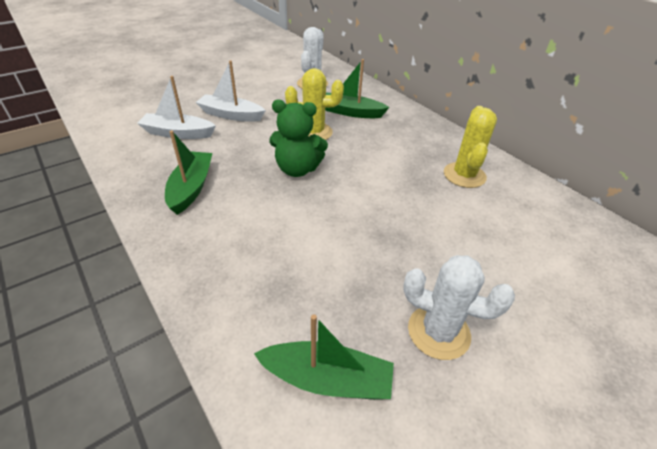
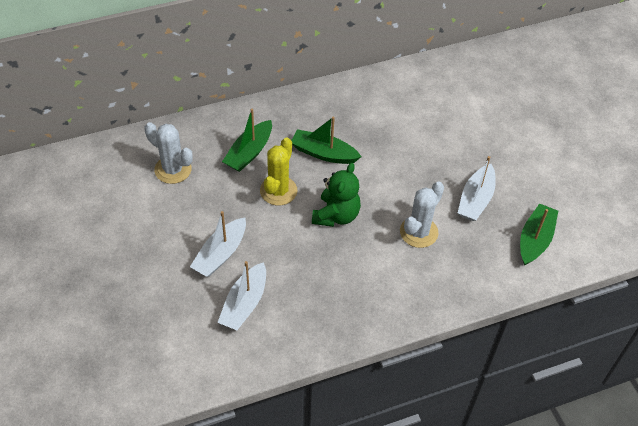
camera: 75 degrees left, 10 degrees up
green boat [165,130,213,215] -> green boat moved to [291,117,362,164]
white cactus [403,255,515,360] -> white cactus moved to [400,182,444,248]
yellow cactus [444,106,497,188] -> none
none -> white boat [458,156,496,221]

